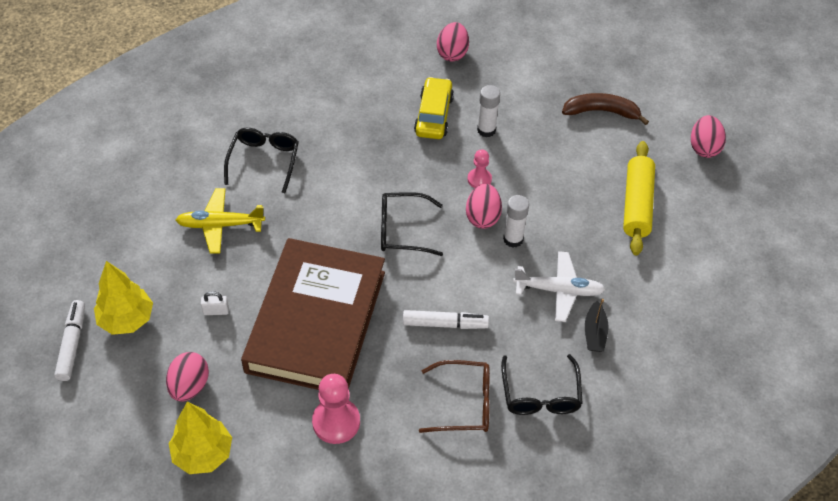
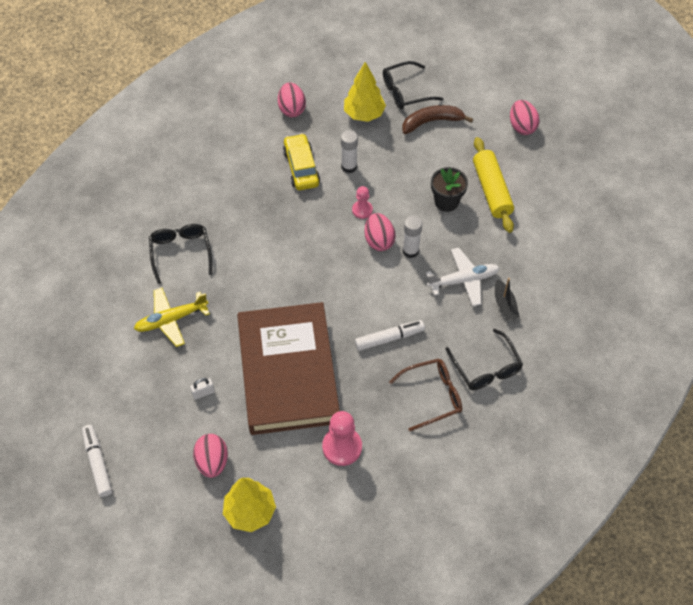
camera: 20 degrees left, 5 degrees up
yellow tree [94,261,153,335] -> yellow tree moved to [344,62,386,122]
black glasses [381,192,443,256] -> black glasses moved to [383,61,444,109]
none -> black flower pot [431,167,468,212]

